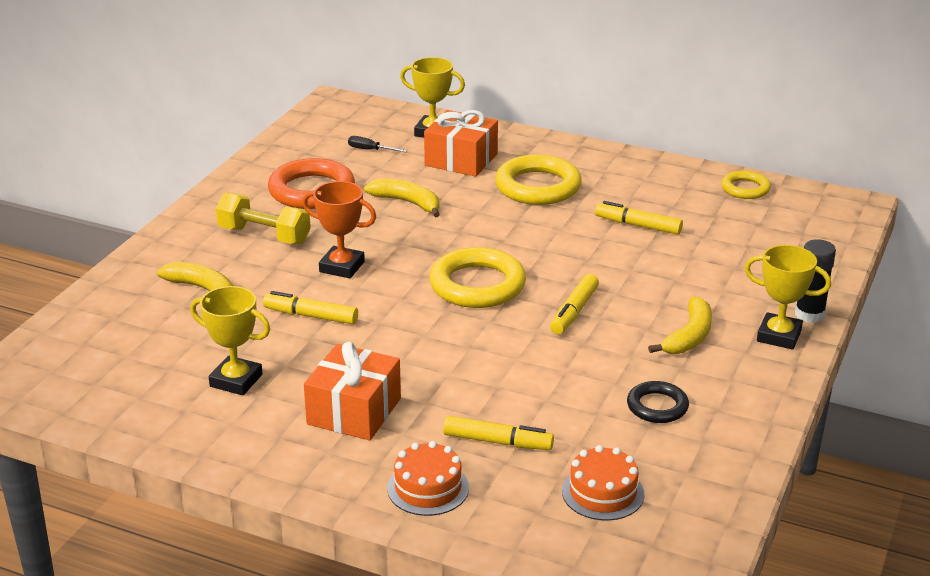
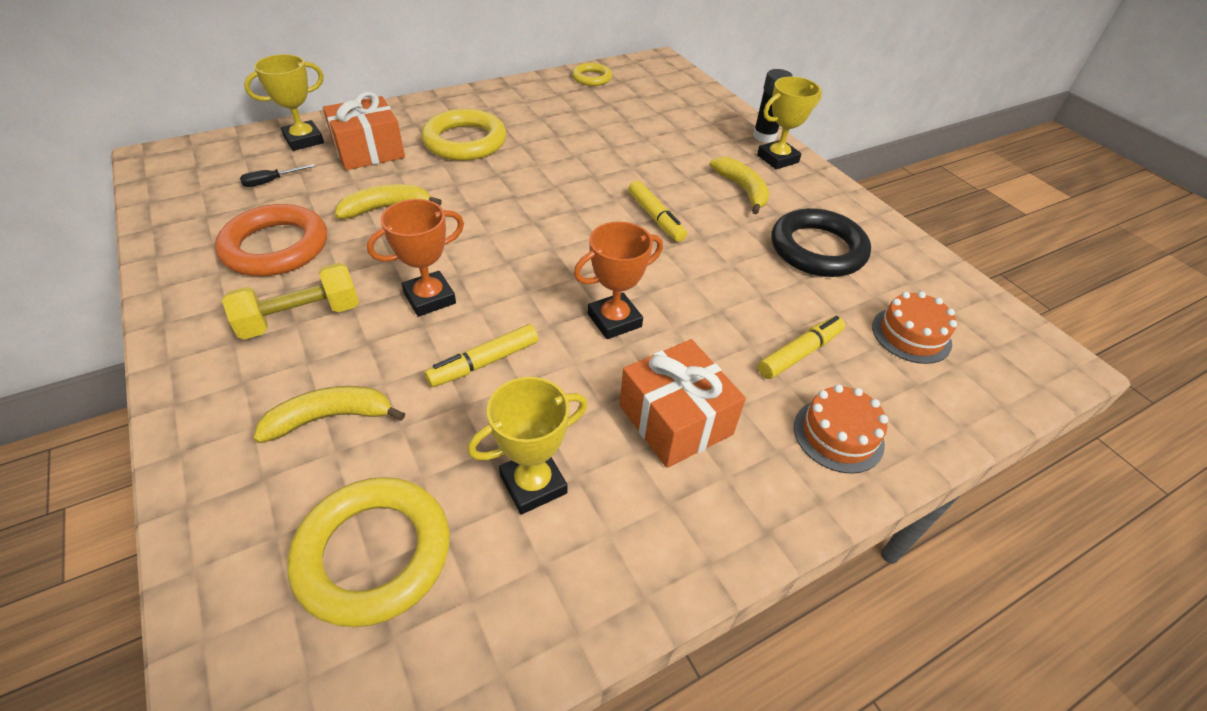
camera: 55 degrees left, 15 degrees up
yellow ring [429,247,526,308] -> yellow ring moved to [288,477,450,627]
yellow marker [595,201,683,235] -> none
black ring [627,381,689,423] -> black ring [772,208,871,277], size x1.77
none -> orange trophy [574,222,663,339]

